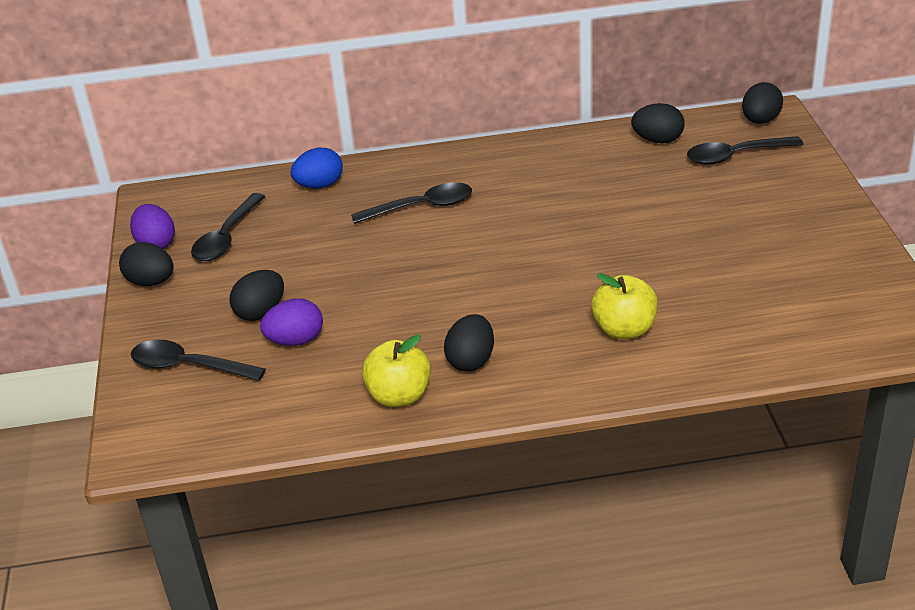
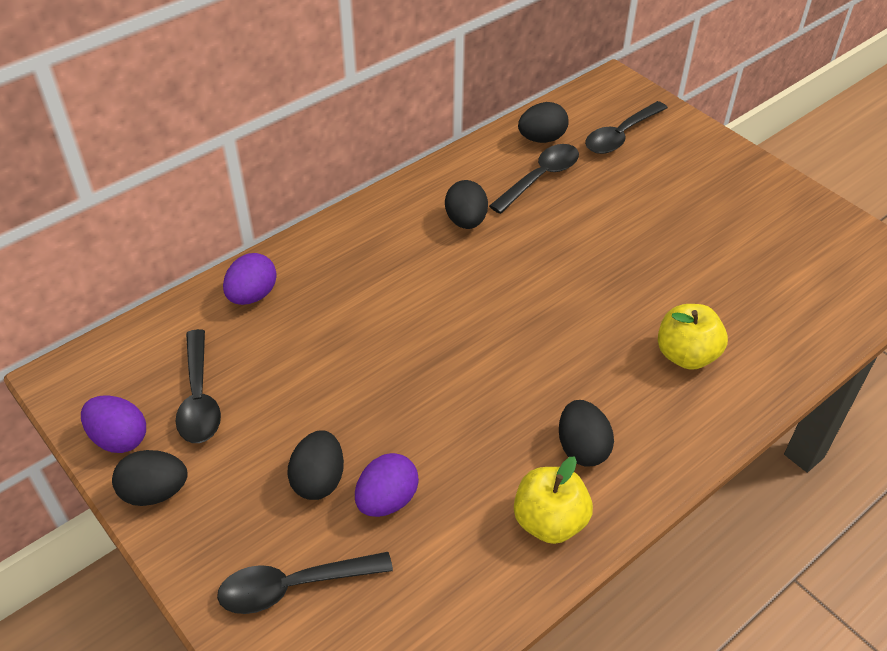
camera: 35 degrees left, 10 degrees up
blue egg [291,148,343,189] -> purple egg [223,253,277,305]
black spoon [351,182,472,224] -> black spoon moved to [489,144,579,214]
black egg [742,82,783,124] -> black egg moved to [445,180,488,229]

